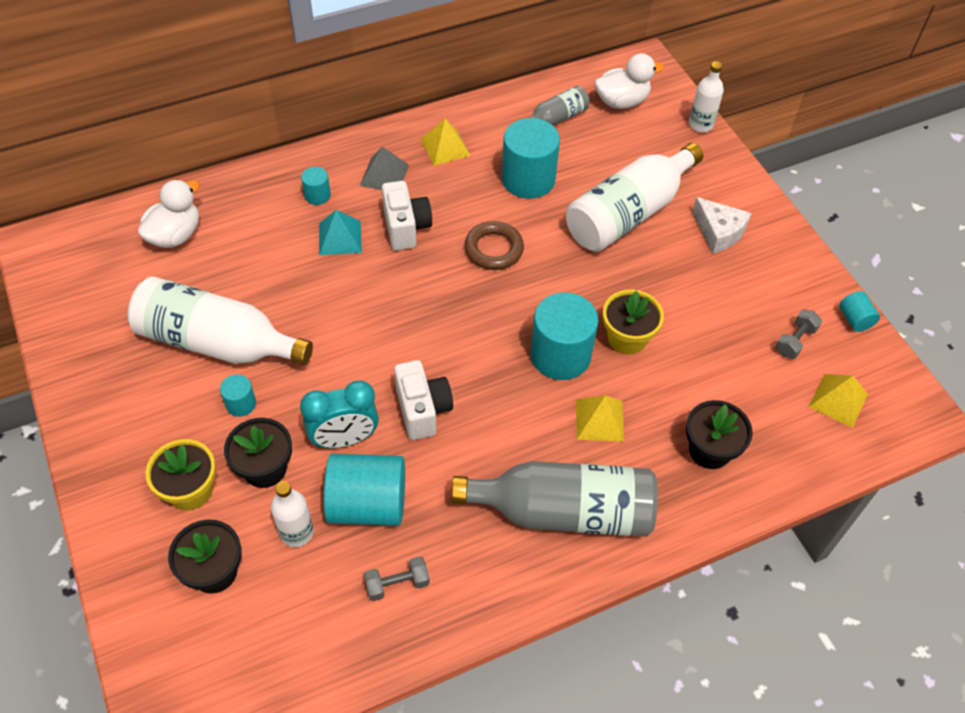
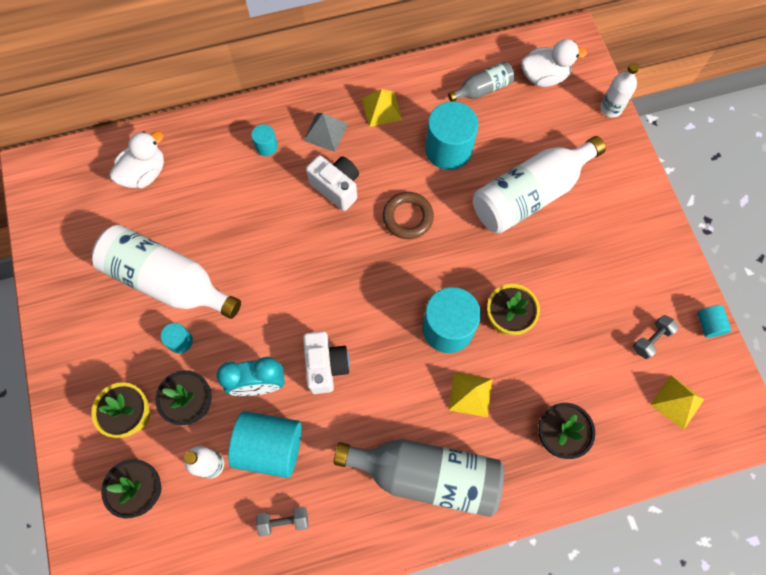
camera: 10 degrees right, 15 degrees up
turquoise pyramid [319,210,362,255] -> none
white camera [382,181,432,251] -> white camera turned 45 degrees counterclockwise [306,155,359,211]
white cheese [692,197,752,254] -> none

